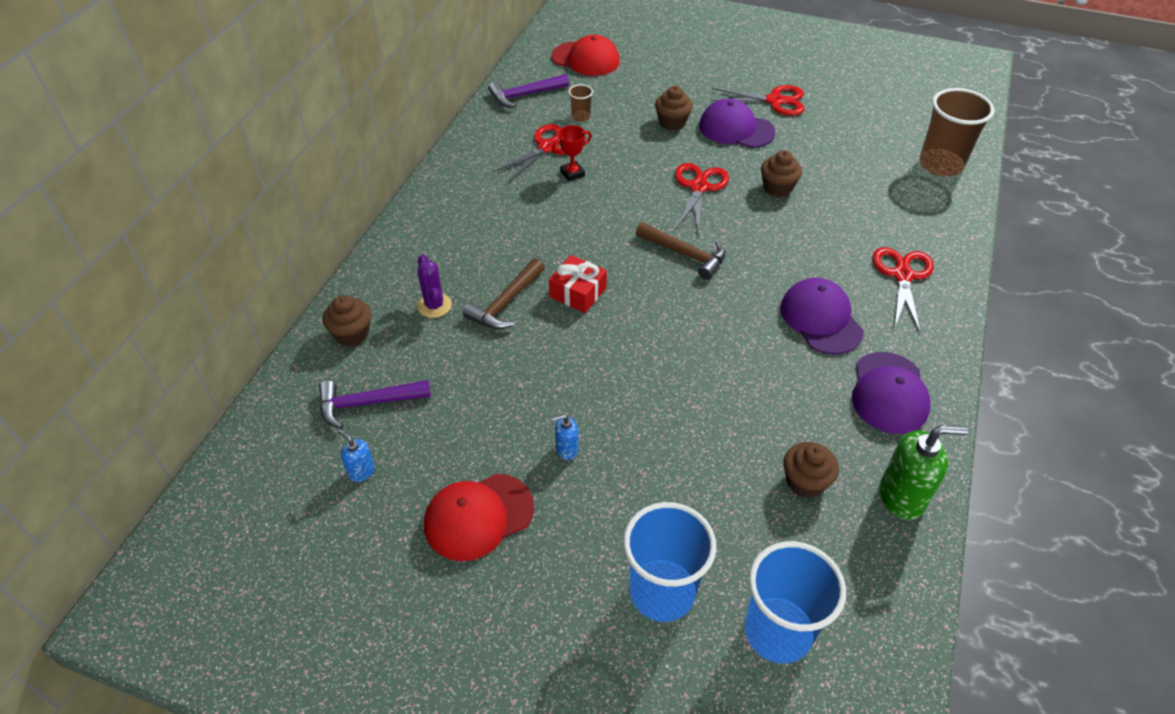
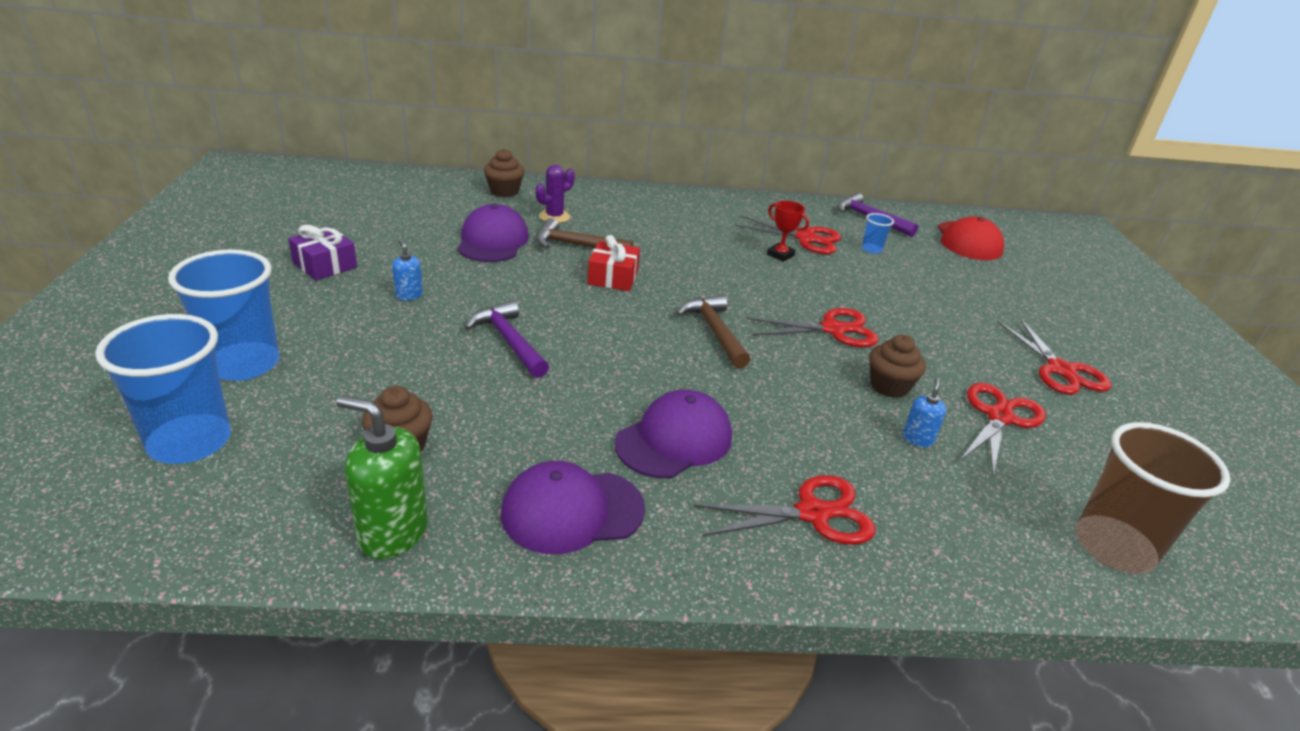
camera: 65 degrees right, 15 degrees down
purple hammer [319,380,431,429] -> purple hammer moved to [465,300,549,378]
blue soap dispenser [339,430,375,482] -> blue soap dispenser moved to [902,378,947,447]
red cap [424,474,534,561] -> purple gift [288,225,357,281]
brown cup [568,84,593,122] -> blue cup [862,213,894,254]
brown hammer [636,222,726,280] -> brown hammer turned 150 degrees clockwise [676,295,750,368]
brown cupcake [655,86,693,131] -> none
purple cap [699,99,776,148] -> purple cap moved to [457,204,529,262]
green soap dispenser [880,426,968,520] -> green soap dispenser turned 135 degrees clockwise [336,396,428,559]
none -> red scissors [960,383,1046,475]

